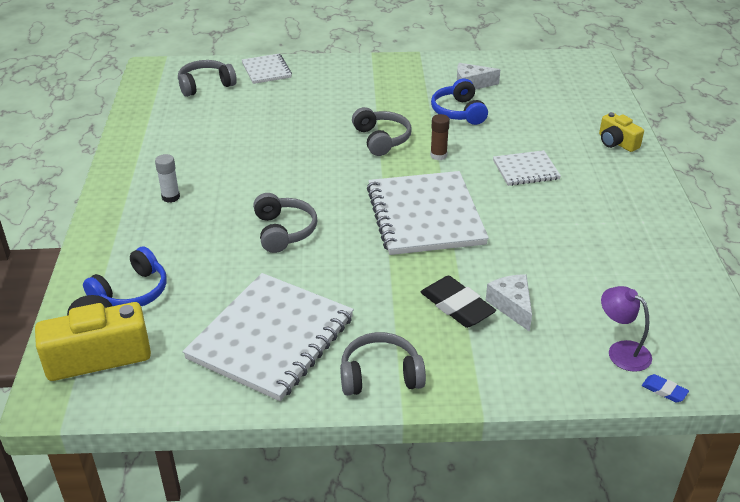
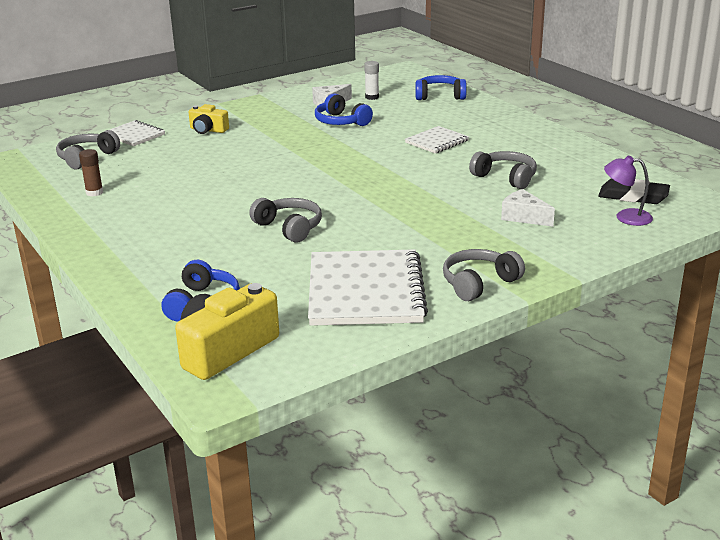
camera: 30 degrees left, 10 degrees down
white glue stick [155,154,180,203] -> white glue stick moved to [364,61,379,100]
grey headphones [352,107,412,156] -> grey headphones moved to [469,151,537,189]
white notebook [367,171,489,255] -> none
black eraser [421,276,496,328] -> black eraser moved to [598,178,670,204]
brown glue stick [430,114,450,160] -> brown glue stick moved to [79,149,103,196]
yellow camera [599,112,644,152] -> yellow camera moved to [188,104,229,134]
blue eraser [642,374,689,403] -> none
none -> blue headphones [415,75,467,100]

